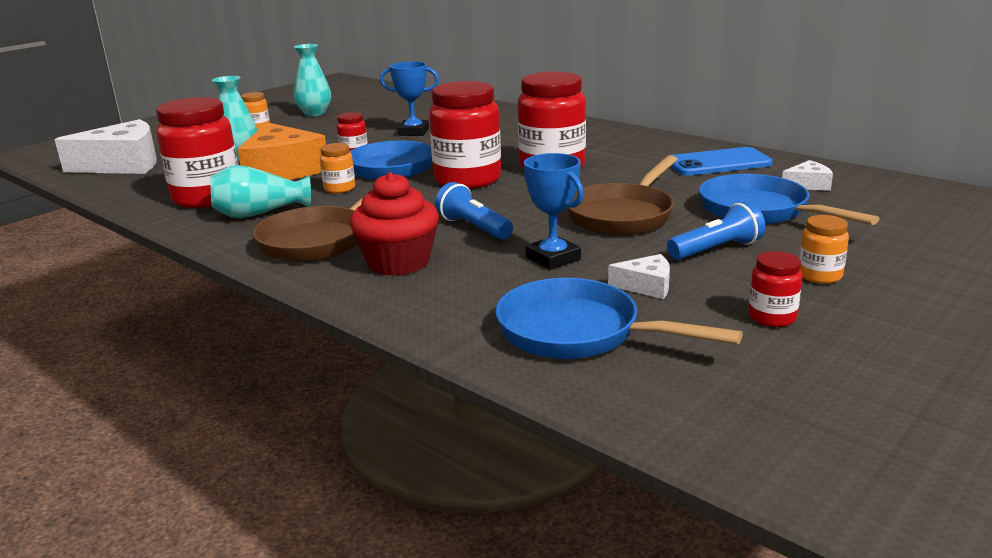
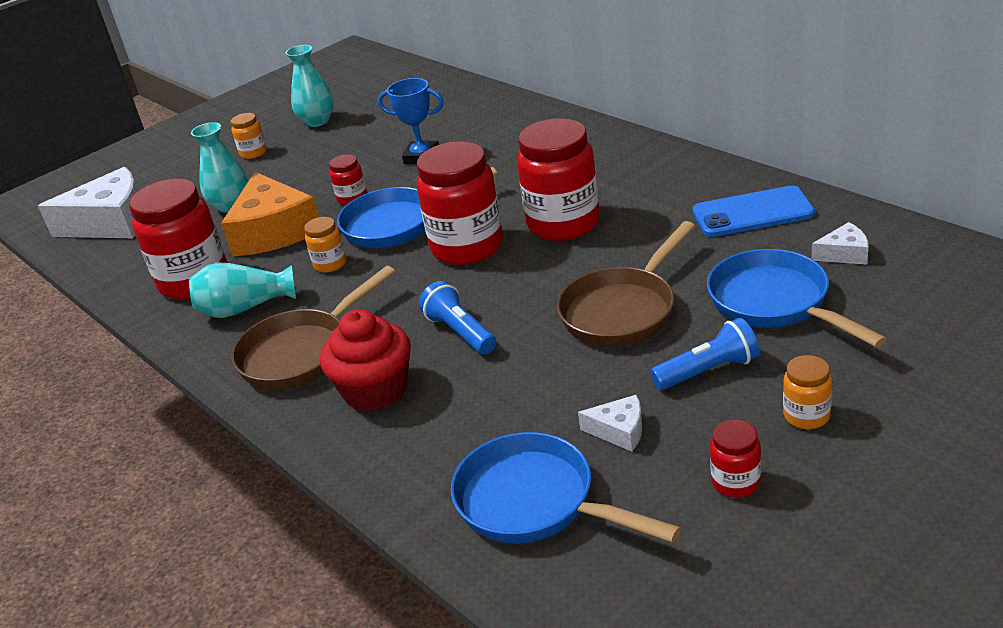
camera: 10 degrees right, 10 degrees up
blue trophy [524,153,584,270] -> none

